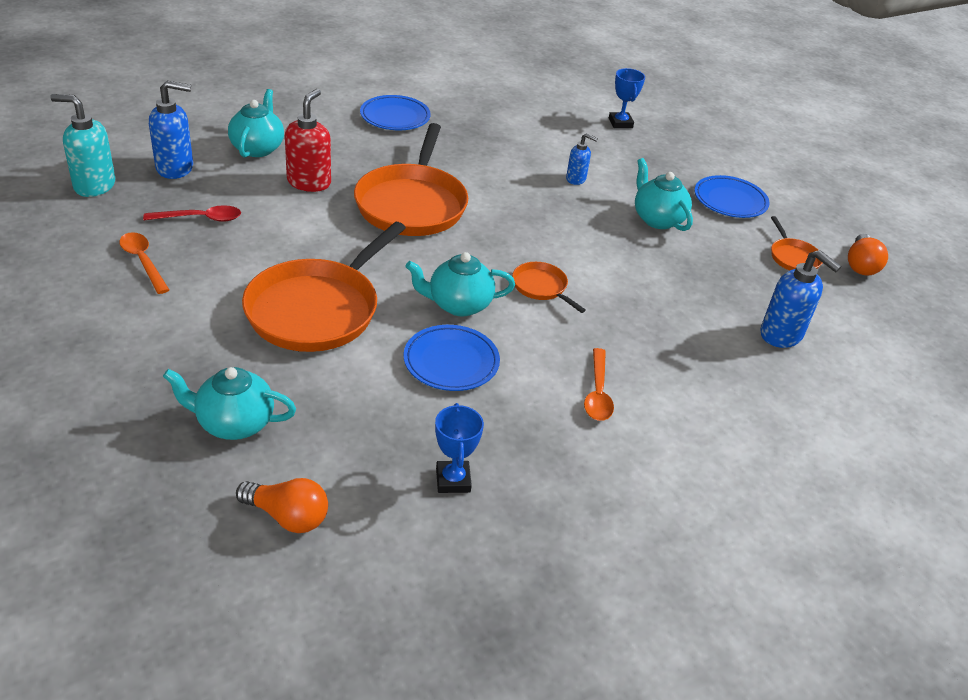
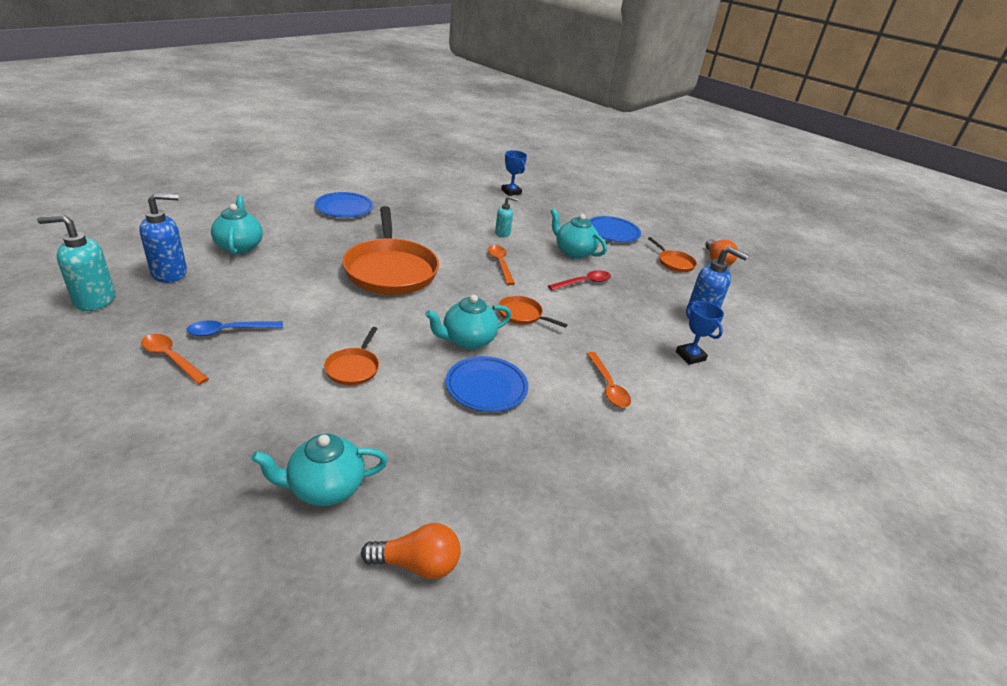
camera: 20 degrees left, 5 degrees down
red spoon [143,205,241,222] -> red spoon moved to [548,270,611,290]
orange pan [242,222,406,352] -> orange pan [324,327,379,385], size x0.46
red soap dispenser [285,89,331,192] -> none
blue trophy [435,403,484,493] -> blue trophy moved to [676,301,724,365]
blue soap dispenser [566,133,598,185] -> turquoise soap dispenser [495,196,518,237]
none -> blue spoon [186,320,283,336]
none -> orange spoon [488,245,515,285]

